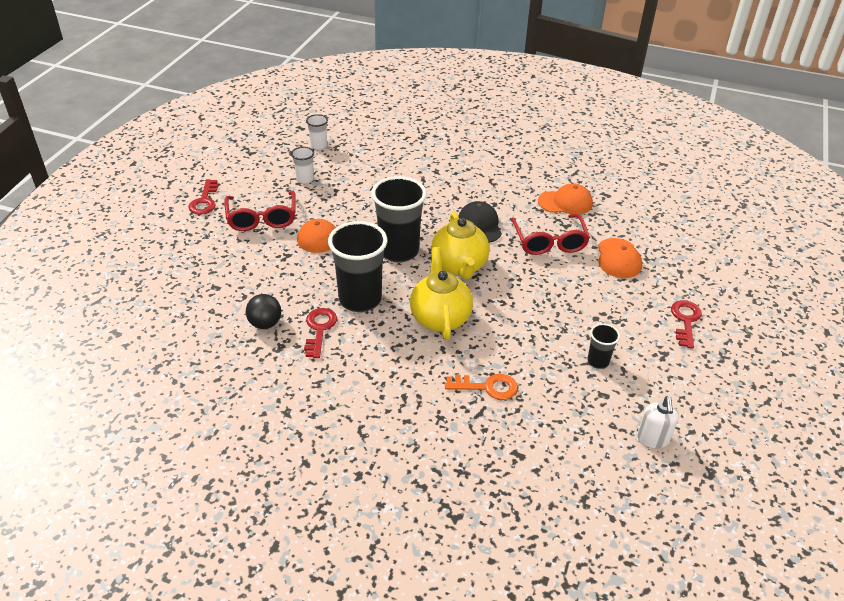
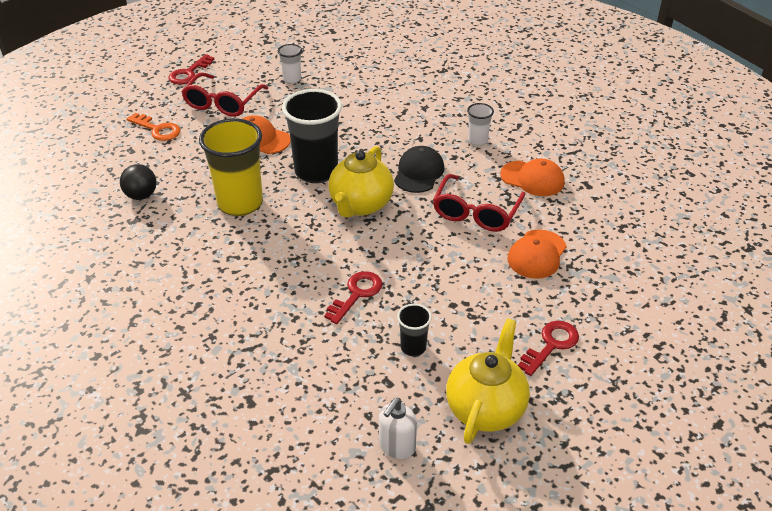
camera: 30 degrees right, 0 degrees up
red key [304,308,337,358] -> red key moved to [324,271,382,324]
white cup [306,114,328,150] -> white cup moved to [467,103,494,146]
black cup [328,221,387,312] -> yellow cup [199,118,263,216]
yellow teapot [410,247,473,340] -> yellow teapot moved to [446,318,530,444]
orange key [445,374,518,400] -> orange key moved to [127,113,181,141]

